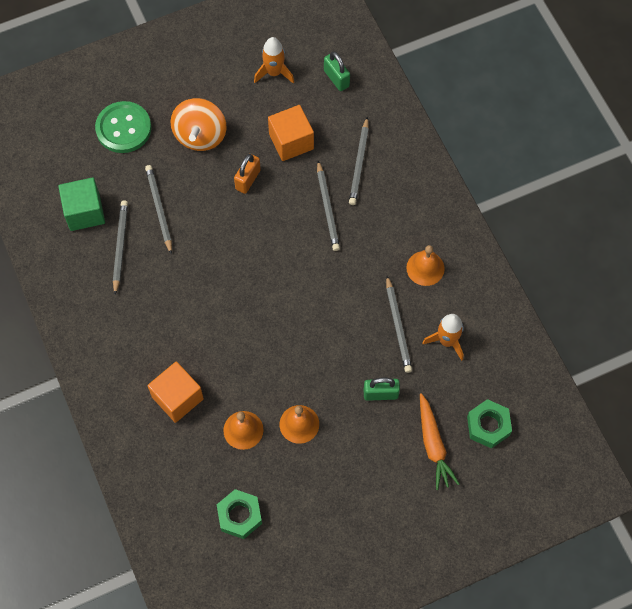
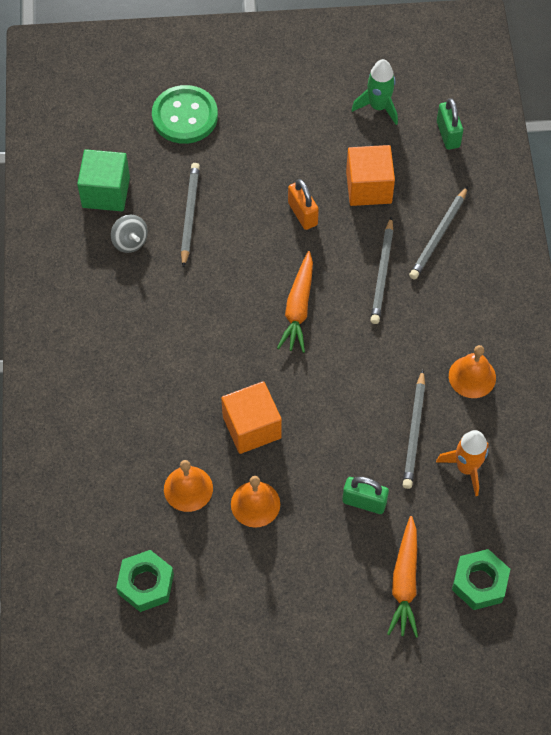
camera: 20 degrees right, 5 degrees down
grey pencil [113,200,128,295] -> grey spinning top [111,215,148,253]
orange cube [148,361,204,423] -> orange cube moved to [221,381,282,454]
orange spinning top [170,98,227,151] -> none
orange padlock [234,154,261,194] -> orange padlock turned 75 degrees counterclockwise [288,179,319,230]
orange rocket [254,37,294,83] -> green rocket [352,59,398,125]
none -> orange carrot [277,251,313,353]

